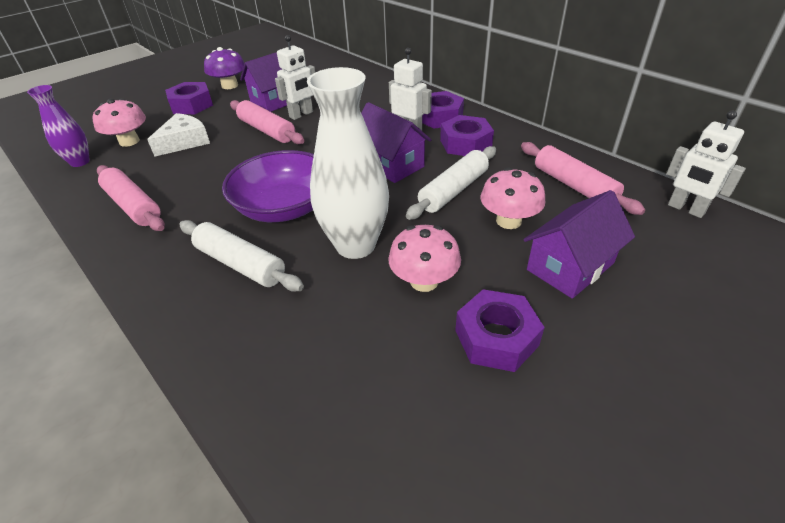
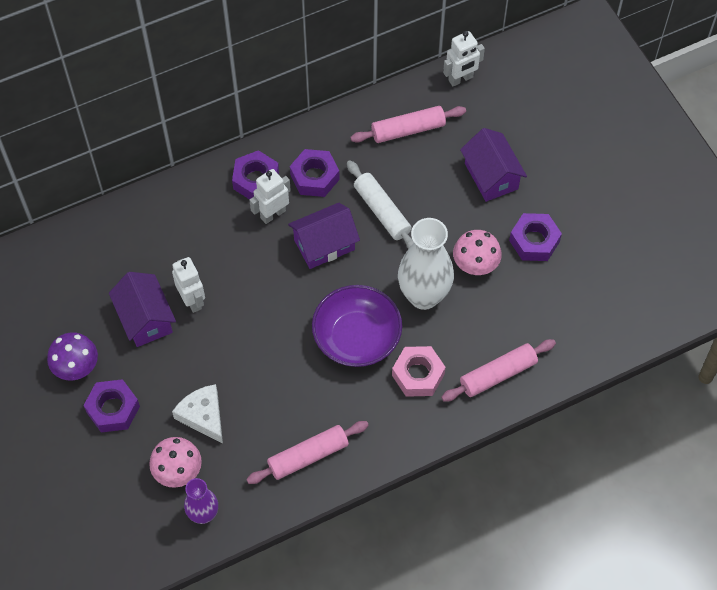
camera: 75 degrees left, 20 degrees up
white rolling pin [179,220,304,292] -> pink nut [392,346,446,397]
pink rolling pin [230,100,305,144] -> pink rolling pin moved to [441,339,556,401]
pink mushroom [480,167,545,229] -> none

